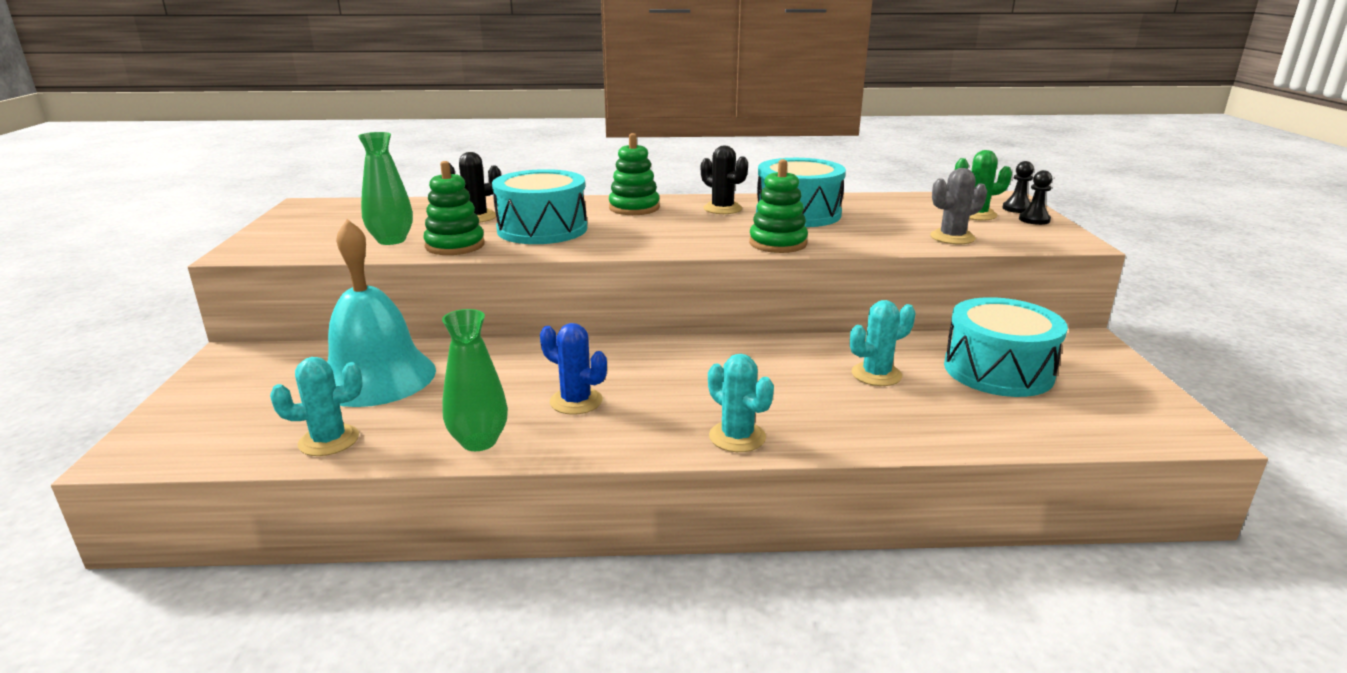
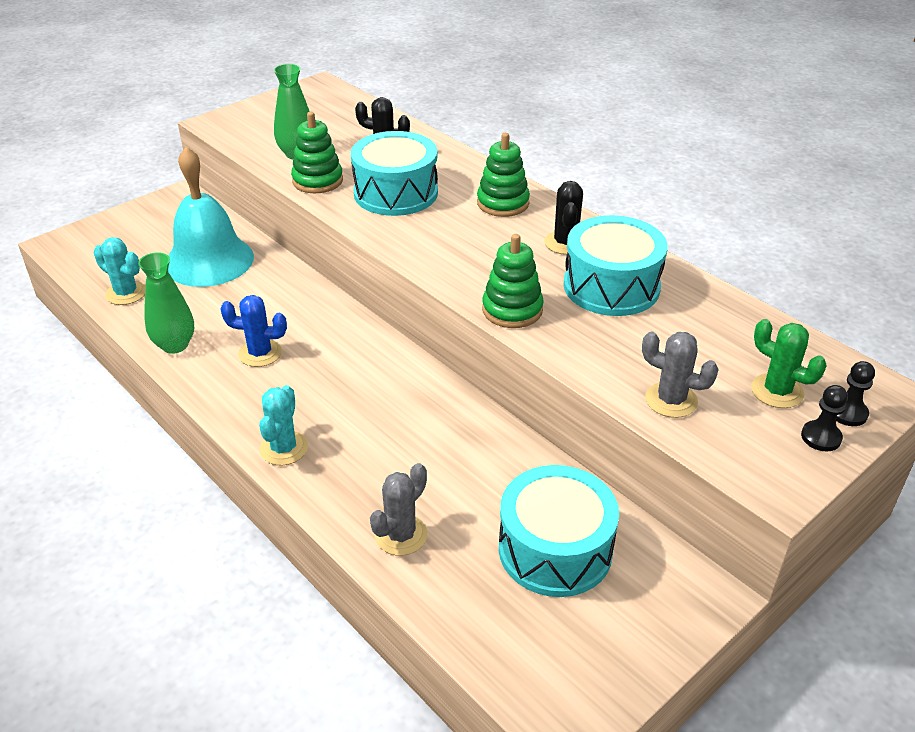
camera: 50 degrees right, 15 degrees up
blue cactus [540,323,607,415] -> blue cactus turned 75 degrees counterclockwise [220,295,287,367]
turquoise cactus [850,300,916,386] -> none
none -> grey cactus [370,463,427,556]

